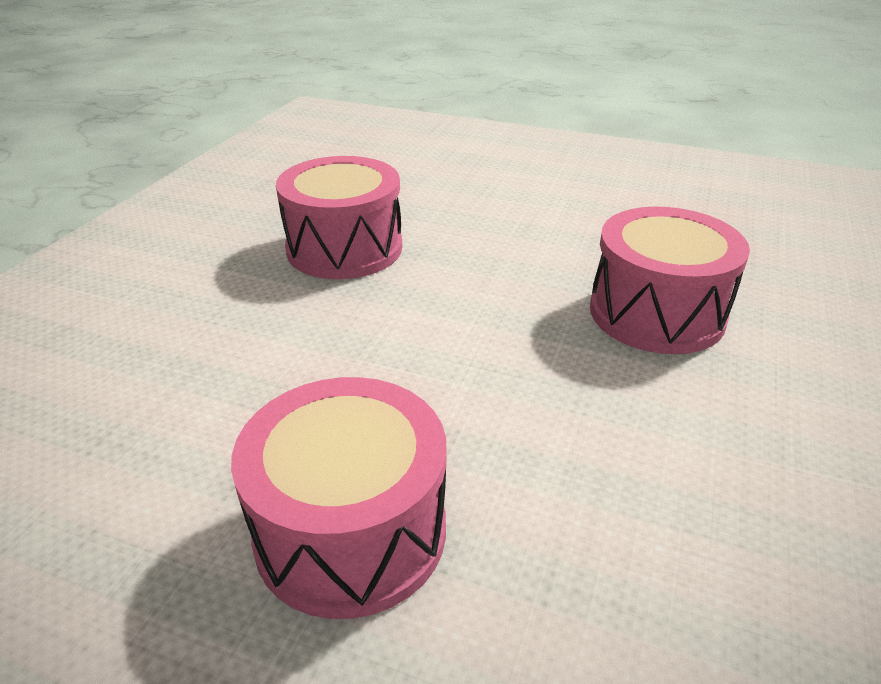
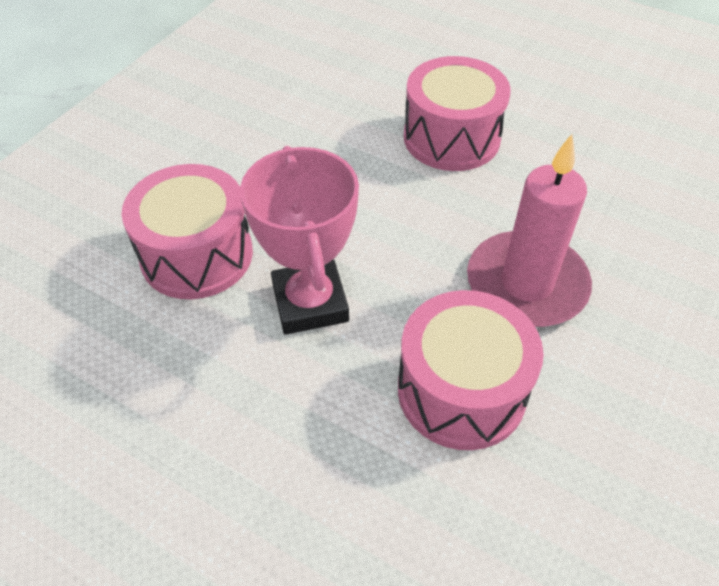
camera: 170 degrees left, 15 degrees up
none -> pink trophy [240,146,359,335]
none -> pink candle [467,134,592,327]

